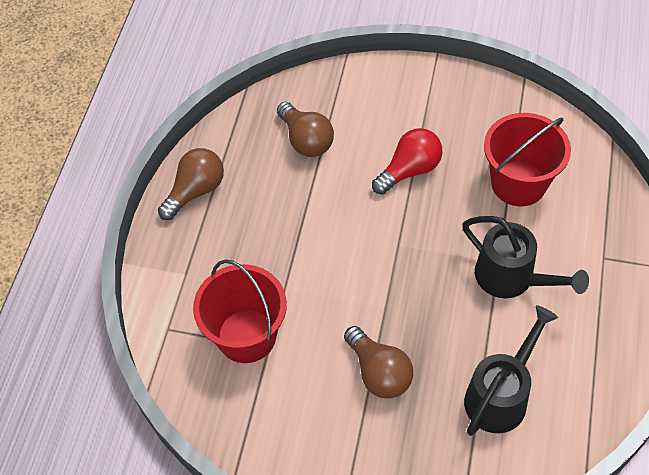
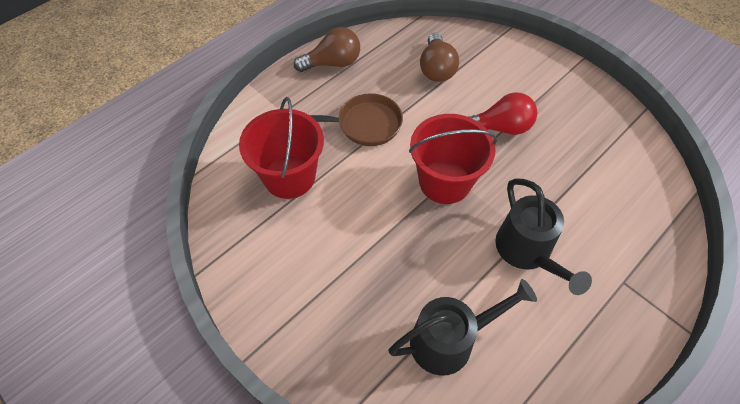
camera: 30 degrees right, 0 degrees up
brown light bulb [344,326,413,399] -> none
red bucket [484,113,571,206] -> red bucket moved to [409,114,497,204]
none -> brown pan [310,93,403,146]

